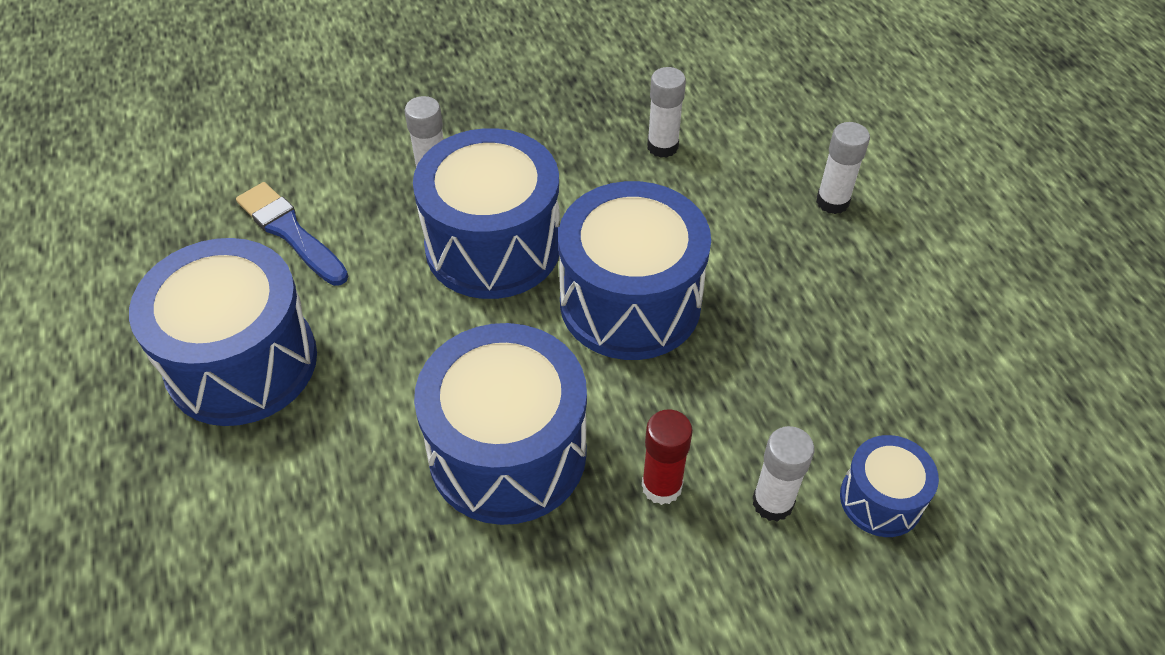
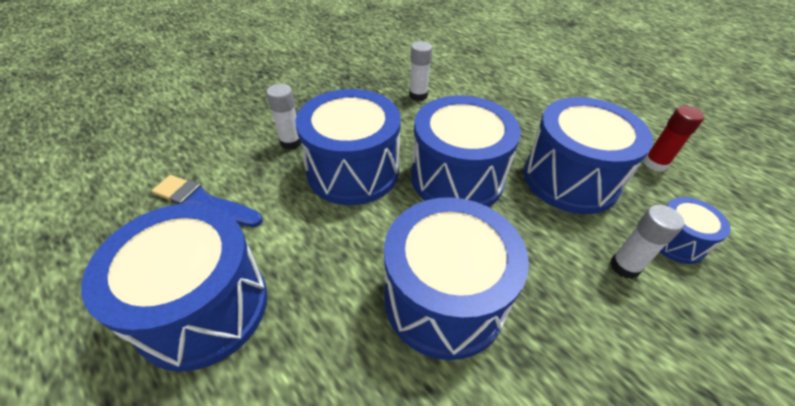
camera: 25 degrees left, 5 degrees down
red glue stick [642,409,693,505] -> red glue stick moved to [643,106,704,172]
white glue stick [816,122,870,214] -> none
none -> blue drum [524,97,653,214]

